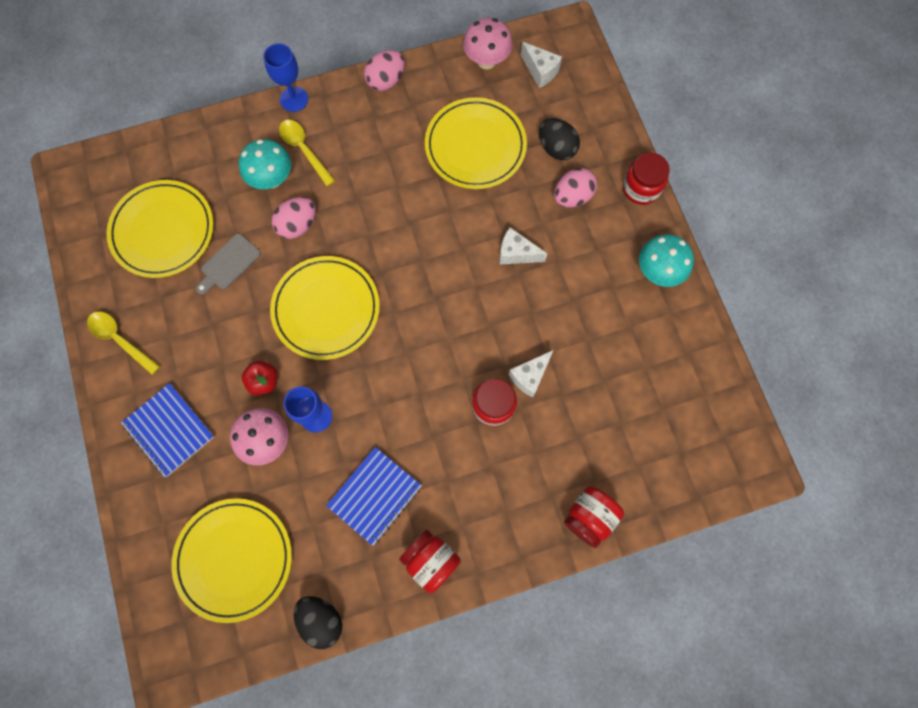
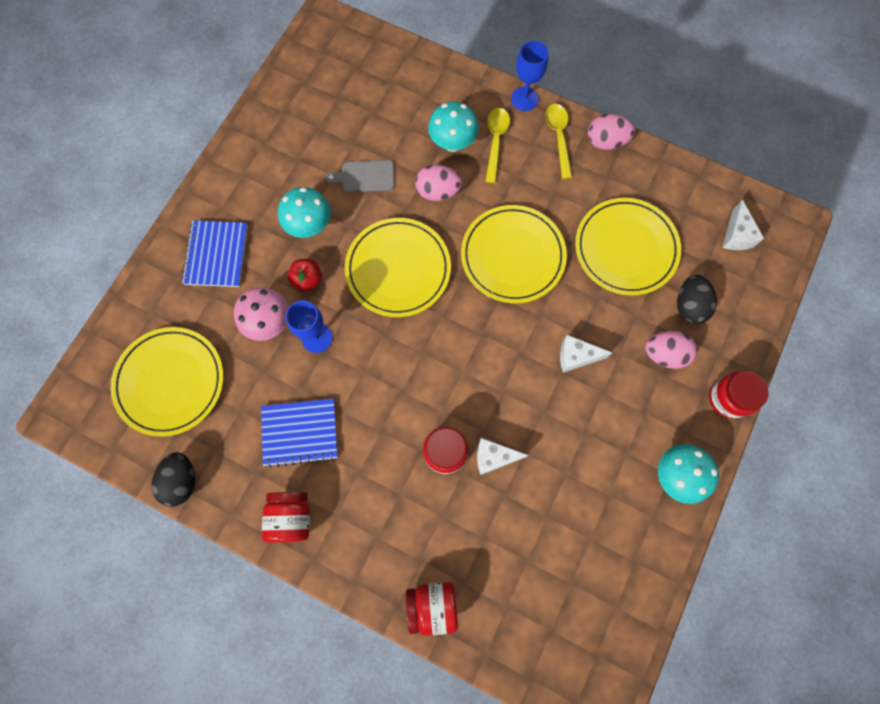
camera: 45 degrees right, 0 degrees up
yellow spoon [87,311,160,375] -> yellow spoon moved to [546,104,572,179]
yellow plate [106,180,214,278] -> yellow plate moved to [461,205,567,303]
pink mushroom [463,18,513,69] -> none
white cheese [500,227,547,264] -> white cheese turned 60 degrees counterclockwise [560,335,612,373]
none -> turquoise mushroom [278,187,331,238]

